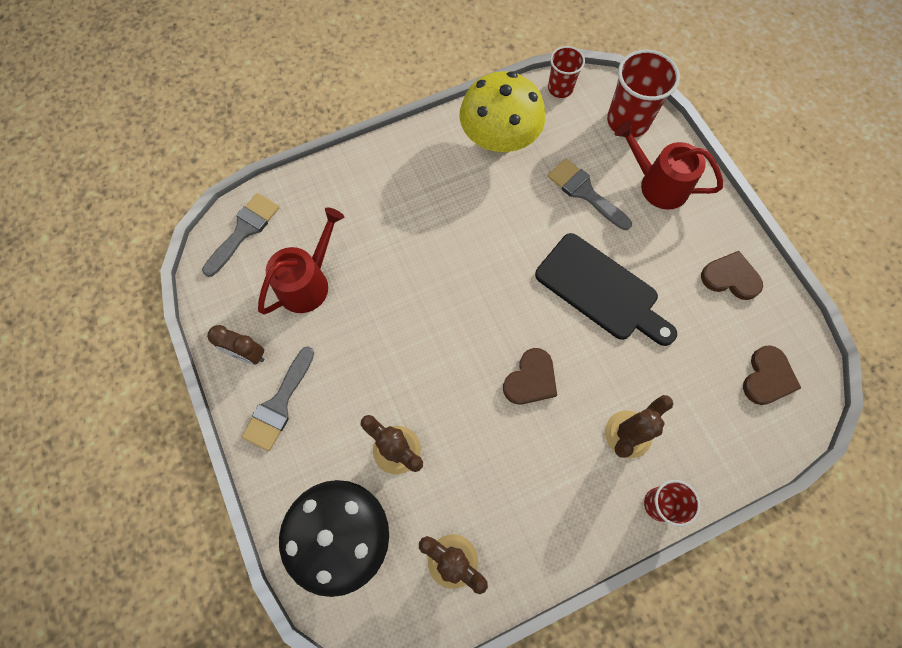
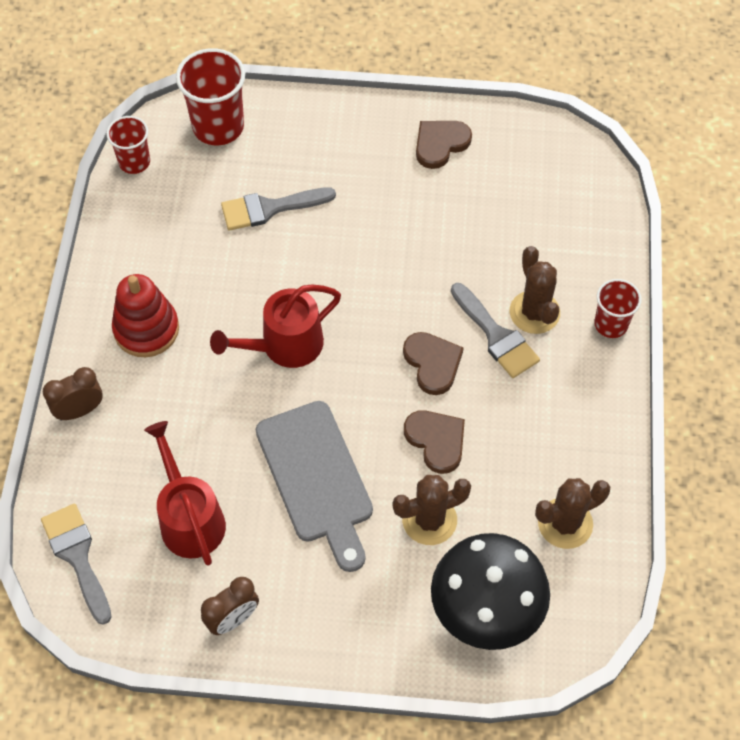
camera: 60 degrees left, 10 degrees down
grey brush [242,346,314,451] -> grey brush moved to [451,283,540,378]
yellow mushroom [459,71,545,155] -> none
black cutting board [535,233,677,346] -> none
red watering can [615,121,723,210] -> red watering can moved to [210,284,341,368]
brown heart [743,345,801,405] -> brown heart moved to [404,410,465,474]
none -> brown clock [43,367,103,421]
none -> red stacking toy [112,274,179,357]
none -> grey cutting board [256,401,373,572]

